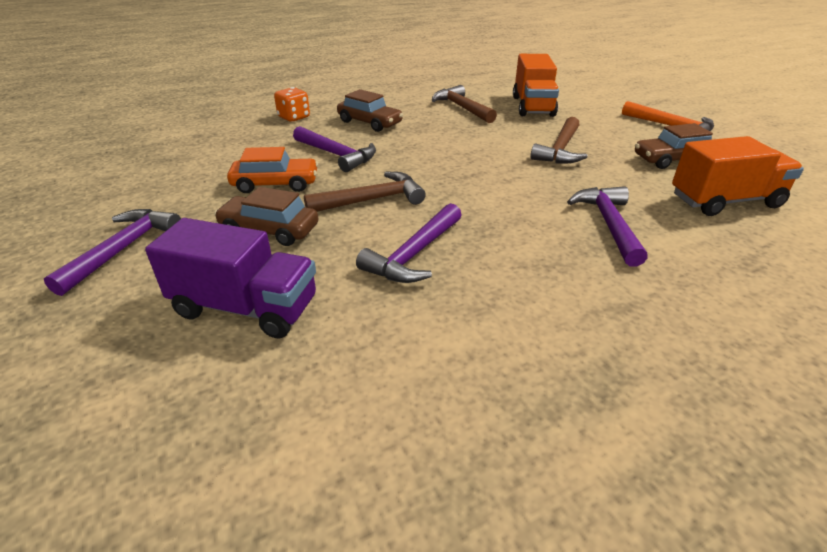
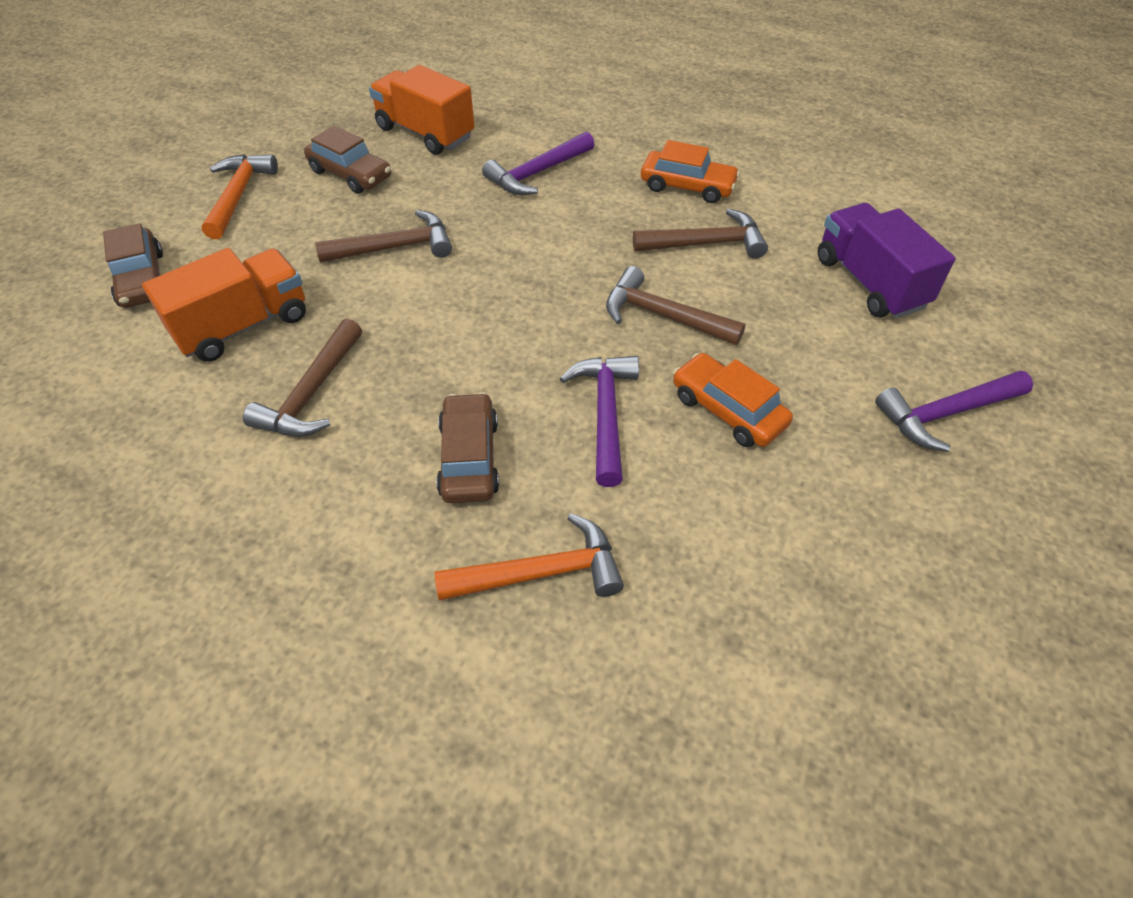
camera: 130 degrees left, 15 degrees up
brown car [214,187,318,246] -> brown car moved to [103,223,163,308]
orange dice [274,87,310,122] -> orange hammer [434,513,624,601]
purple hammer [356,203,462,283] -> brown hammer [633,208,768,259]
none -> orange car [641,140,740,203]

